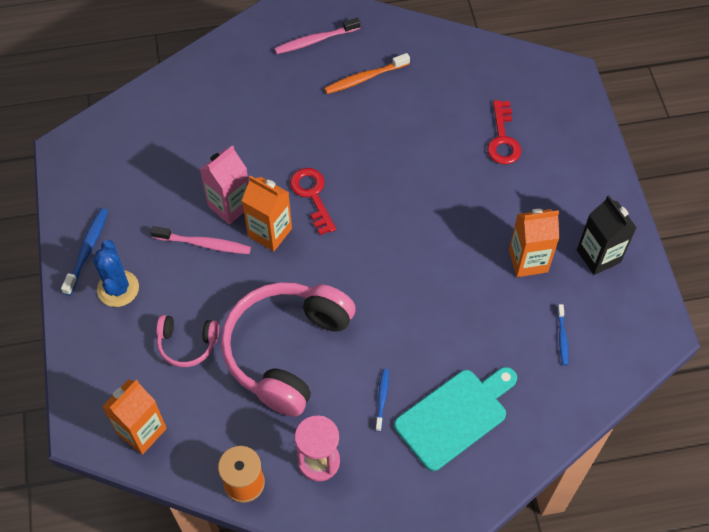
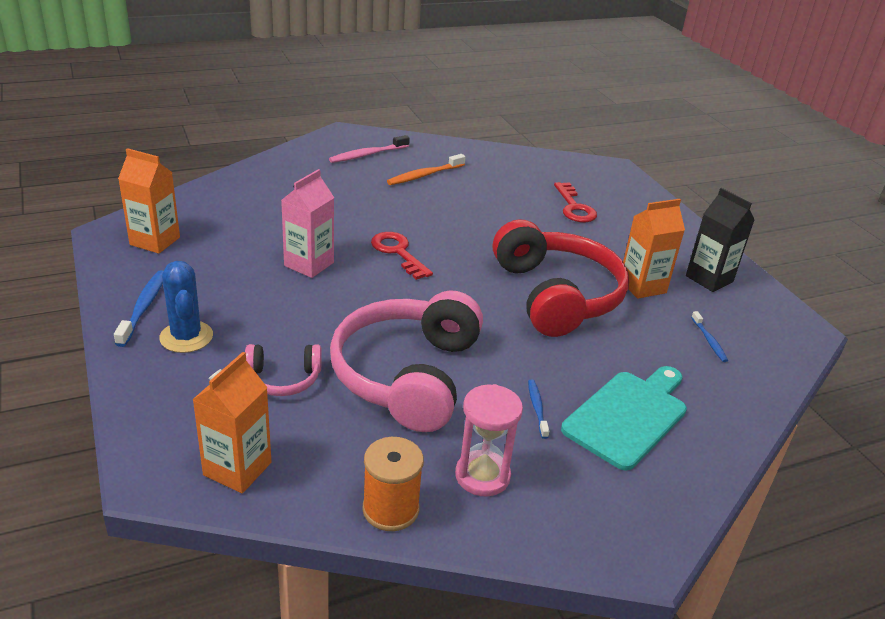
camera: 15 degrees left, 25 degrees down
pink toothbrush [151,226,251,254] -> none
orange carton [242,176,292,251] -> orange carton moved to [118,148,180,254]
none -> red headphones [493,219,629,337]

